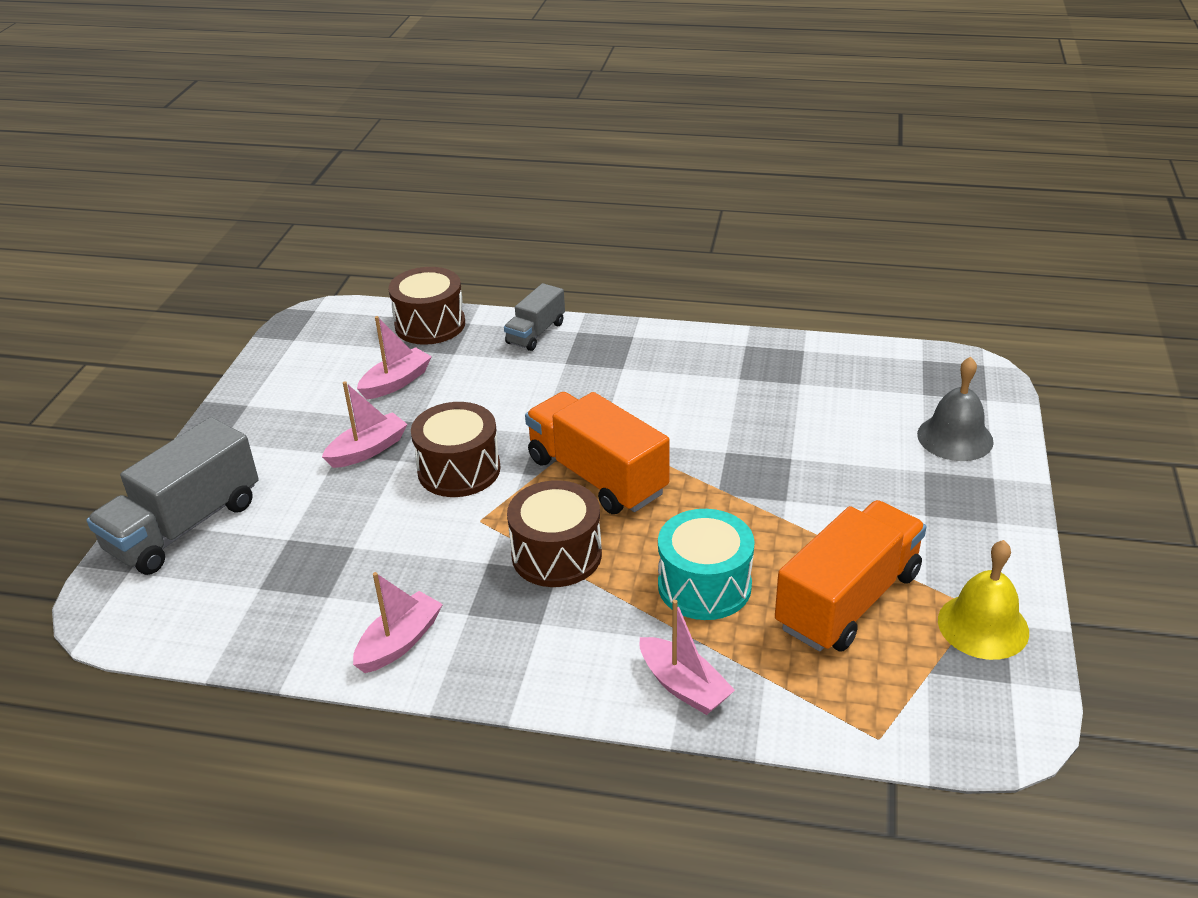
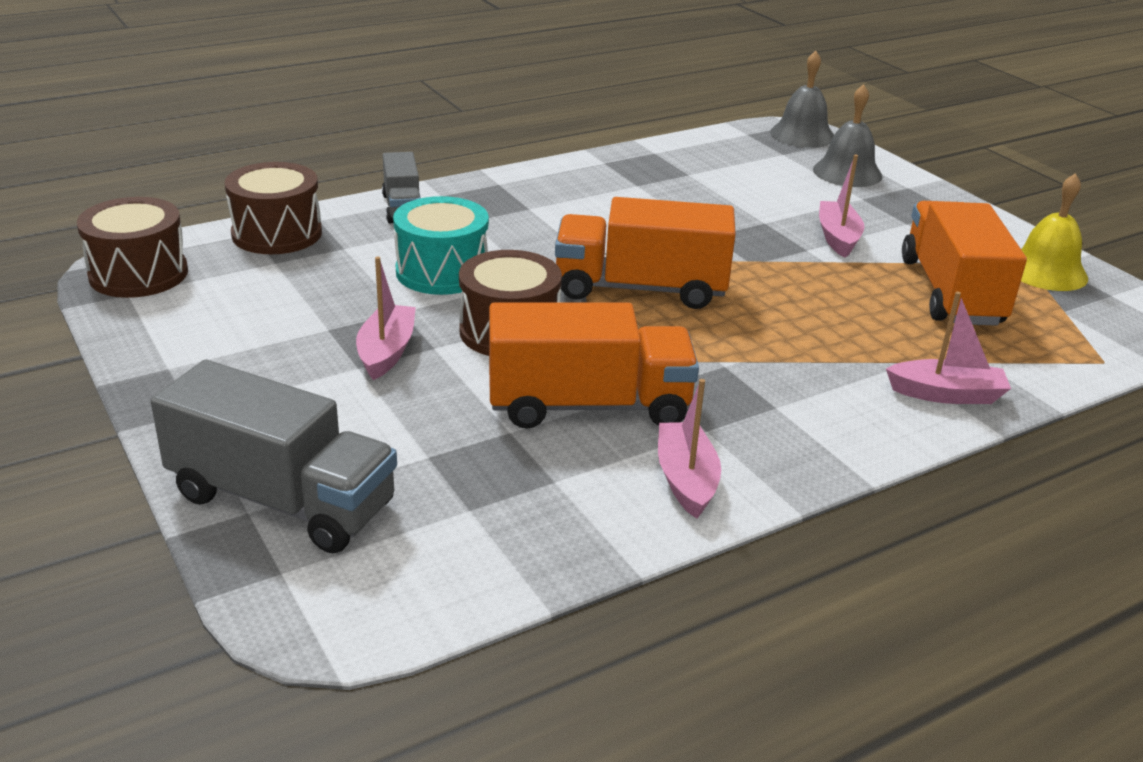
camera: 45 degrees left, 5 degrees down
grey truck [87,417,259,575] -> grey truck turned 60 degrees counterclockwise [151,360,397,553]
pink boat [357,316,432,399] -> pink boat moved to [819,154,864,258]
brown drum [507,480,602,587] -> brown drum moved to [77,197,188,298]
turquoise drum [658,509,755,620] -> turquoise drum moved to [393,196,489,295]
none -> orange truck [489,302,699,428]
none -> grey bell [770,51,834,147]

